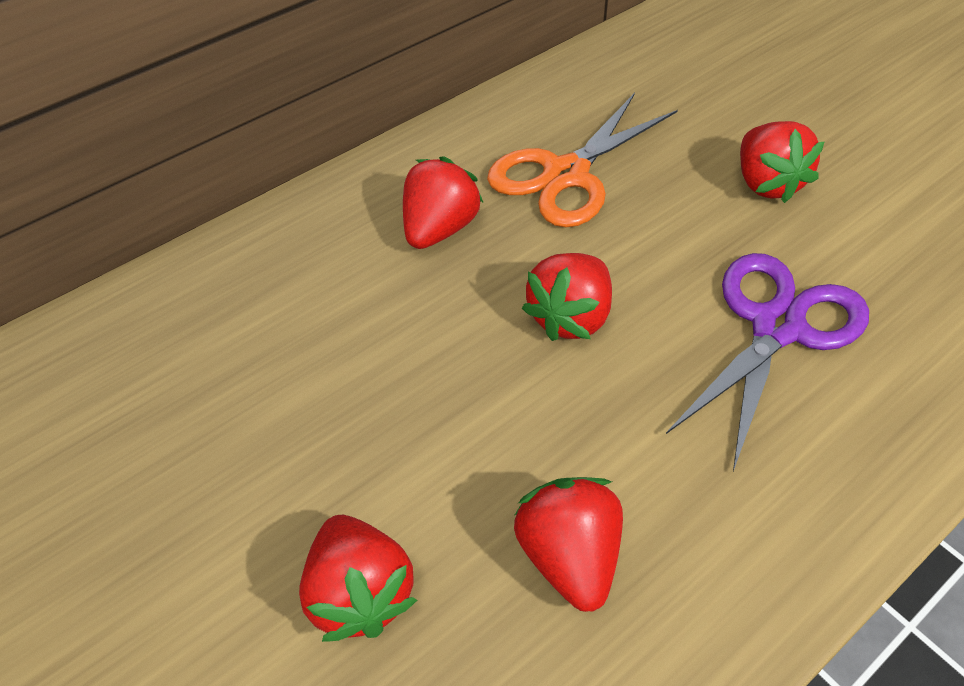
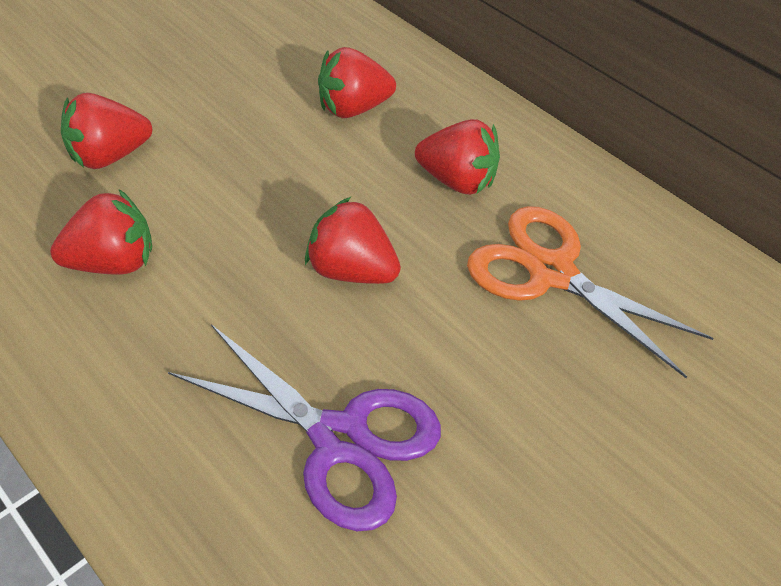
camera: 80 degrees right, 0 degrees up
red strawberry [740,121,824,203] -> red strawberry moved to [318,47,396,118]

